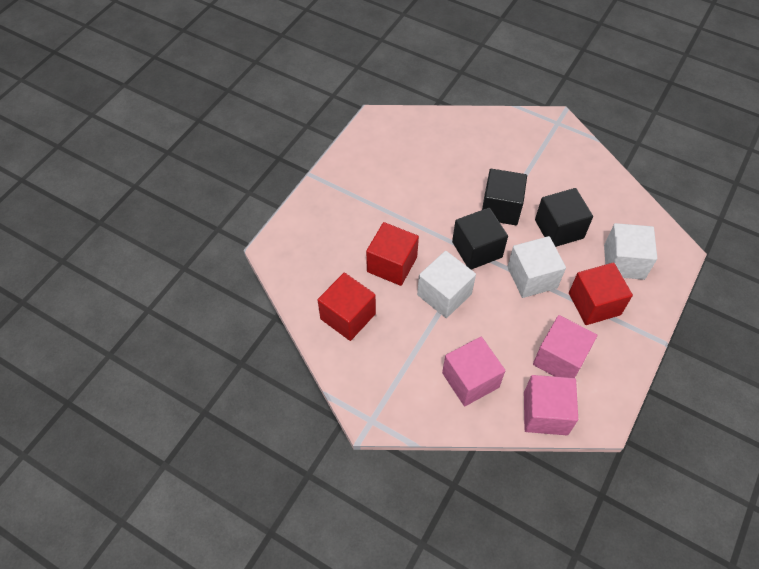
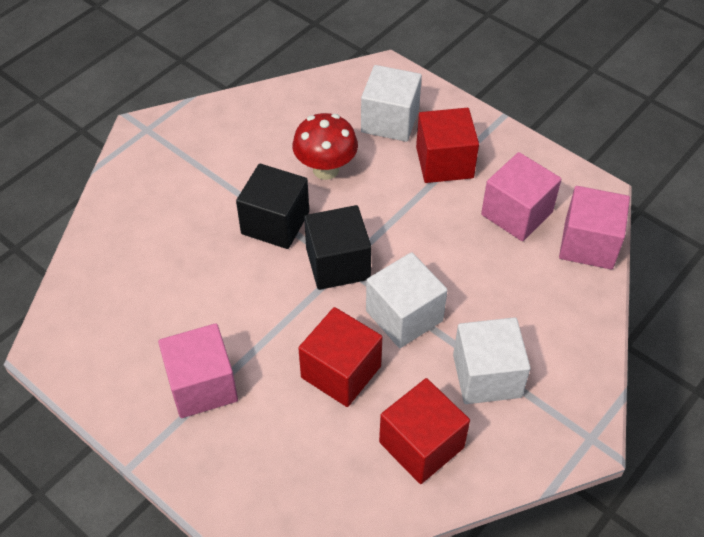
camera: 80 degrees left, 5 degrees down
pink cube [442,337,505,406] -> pink cube moved to [158,323,238,418]
white cube [507,236,566,298] -> white cube moved to [453,317,531,404]
black cube [535,188,593,247] -> red mushroom [292,113,358,180]

